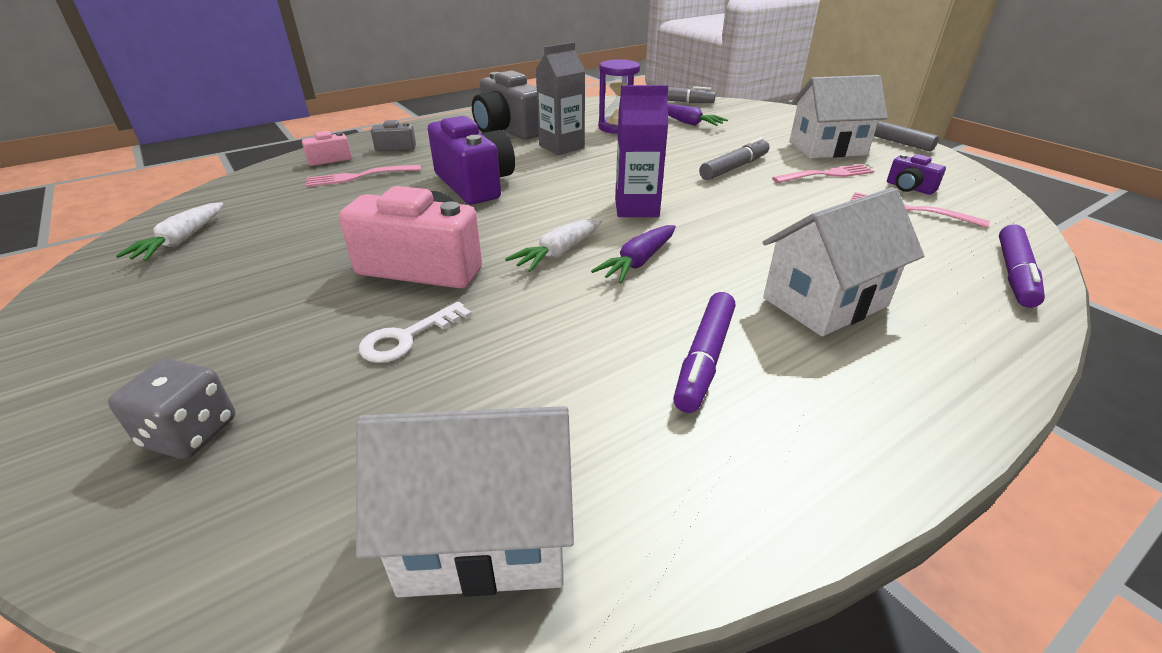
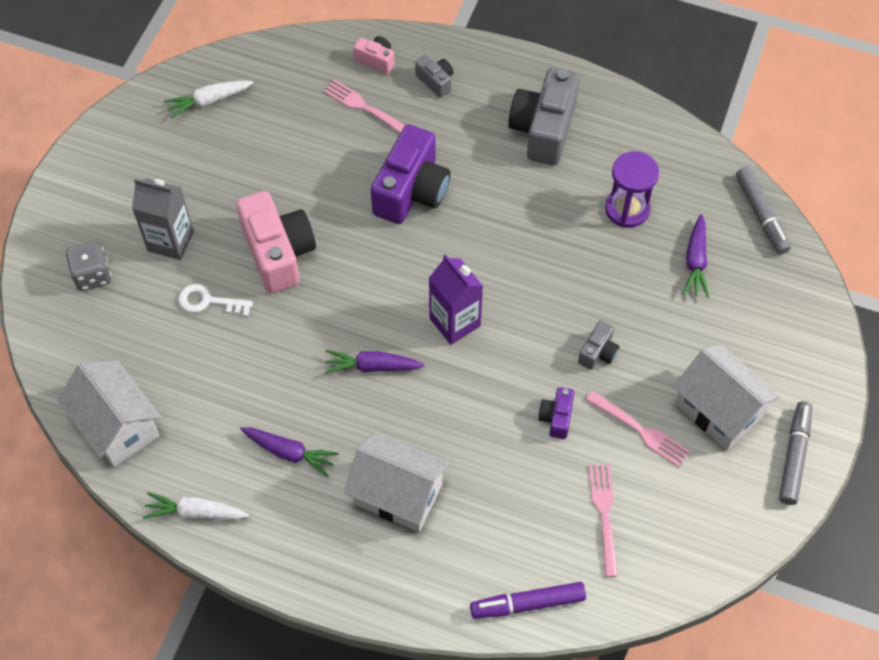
camera: 55 degrees right, 25 degrees up
white carrot [505,218,603,272] -> white carrot moved to [143,492,249,520]
grey carton [536,42,585,155] -> grey carton moved to [132,178,194,260]
purple marker [673,292,735,413] -> purple carrot [240,427,338,477]
grey marker [699,137,770,180] -> grey camera [578,320,620,370]
purple camera [887,154,946,195] -> purple camera moved to [538,387,574,439]

